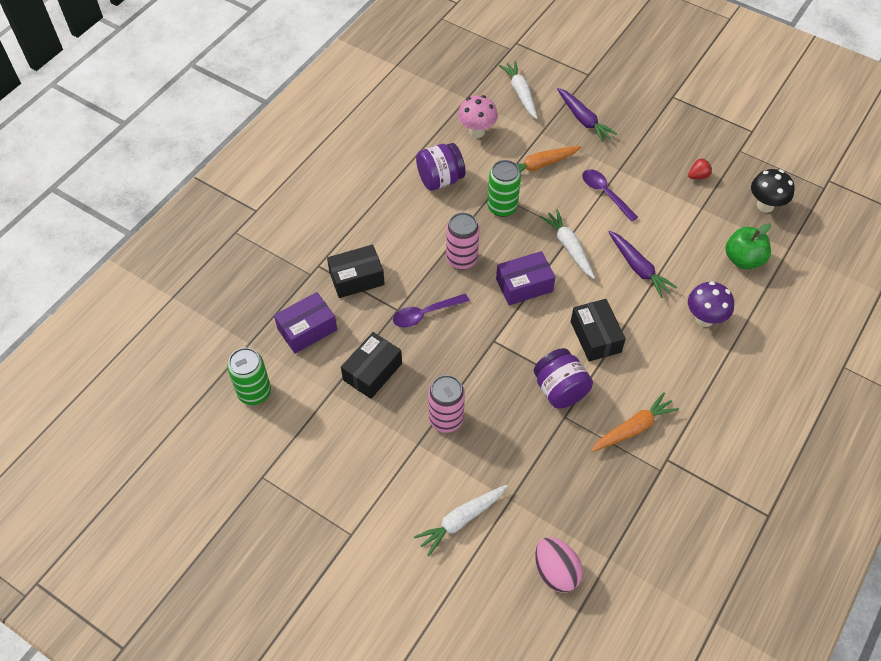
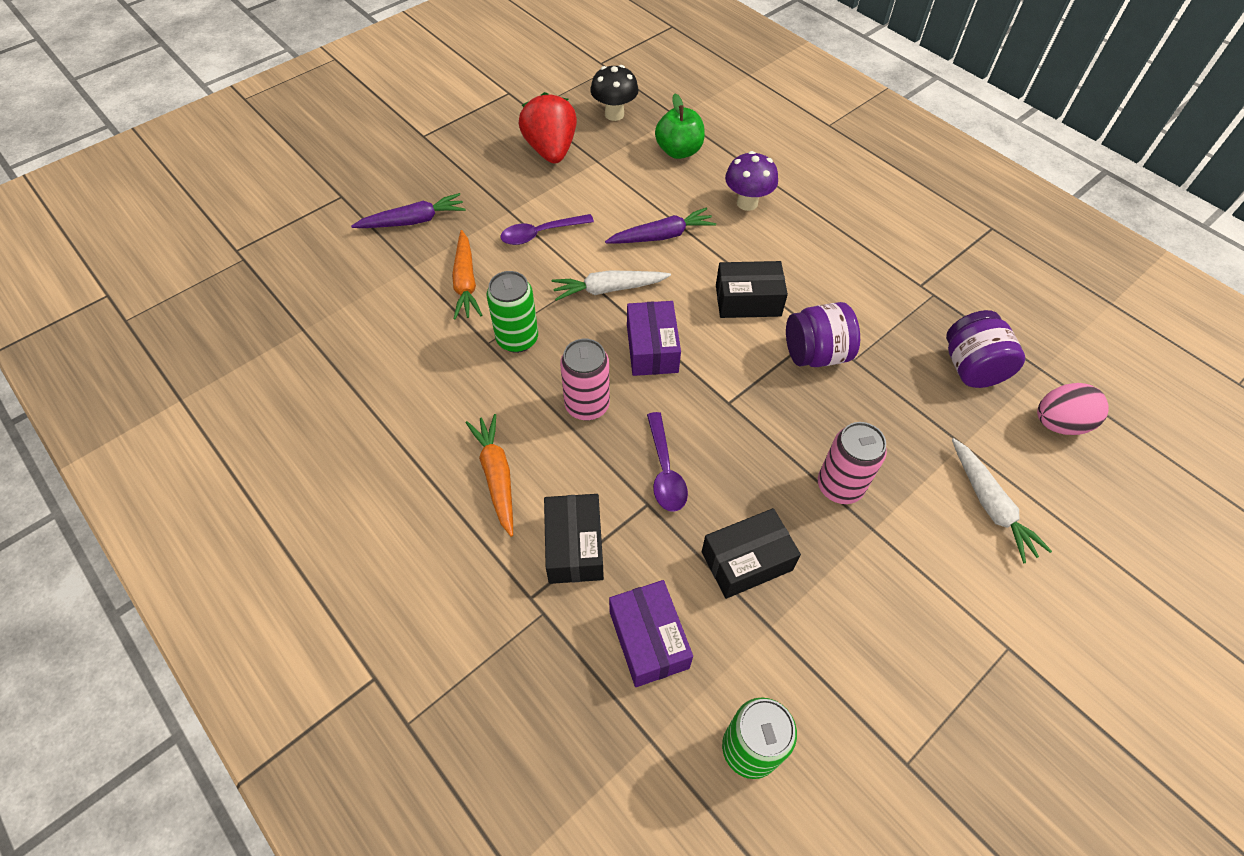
camera: 75 degrees left, 0 degrees up
black box [341,332,402,399] -> black box turned 75 degrees counterclockwise [702,508,801,599]
purple jar [416,143,466,191] -> purple jar moved to [946,310,1025,388]
pink mushroom [458,95,498,138] -> none
white carrot [499,61,538,119] -> none
orange carrot [591,392,679,452] -> orange carrot moved to [466,414,513,537]
red strawberry [688,158,712,179] -> red strawberry [519,92,577,164], size x2.32

